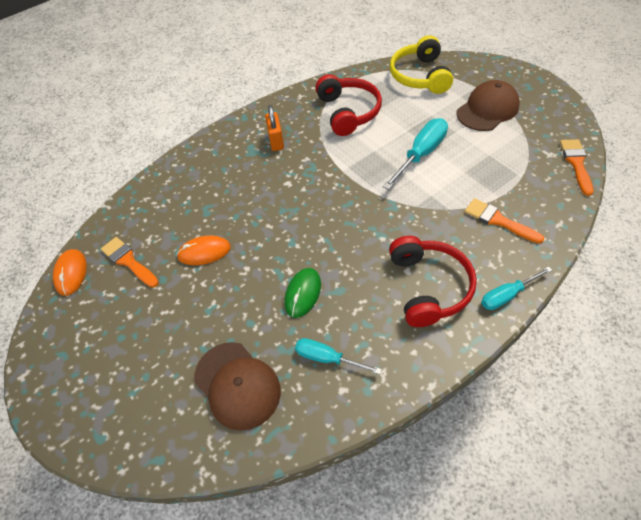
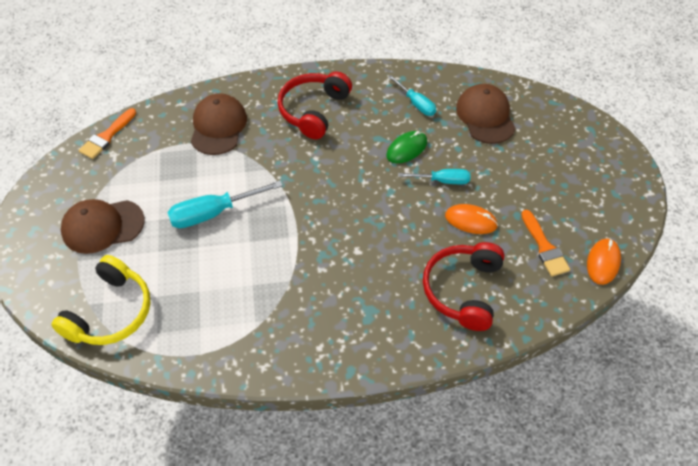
camera: 155 degrees left, 0 degrees up
orange padlock [265,105,284,151] -> none
red headphones [315,74,382,136] -> red headphones moved to [423,242,505,331]
orange brush [465,198,545,244] -> brown cap [191,93,247,155]
turquoise screwdriver [481,267,552,310] -> turquoise screwdriver moved to [398,169,470,184]

